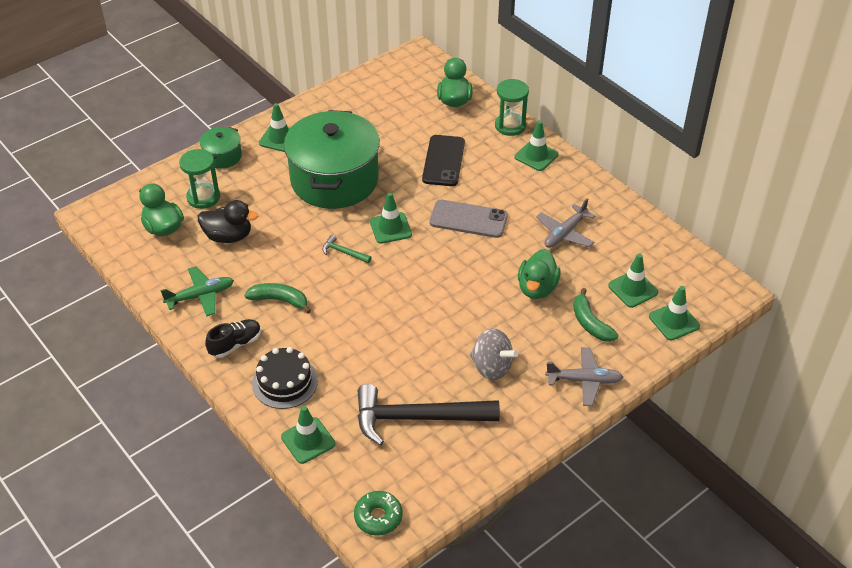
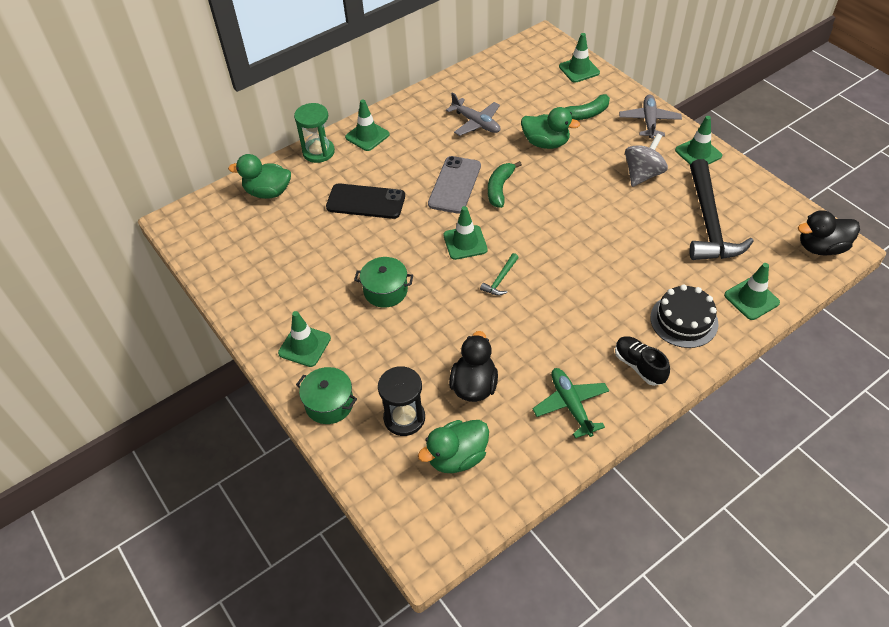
camera: 85 degrees left, 5 degrees up
green hourglass [179,149,220,209] -> black hourglass [378,366,425,436]
green banana [245,283,311,314] -> green banana moved to [488,161,522,208]
green pot [284,110,380,209] -> green pot [354,257,413,308], size x0.44
green donut [354,491,403,536] -> black duck [798,210,860,256]
green traffic cone [608,253,658,308] -> green traffic cone moved to [675,116,722,165]

